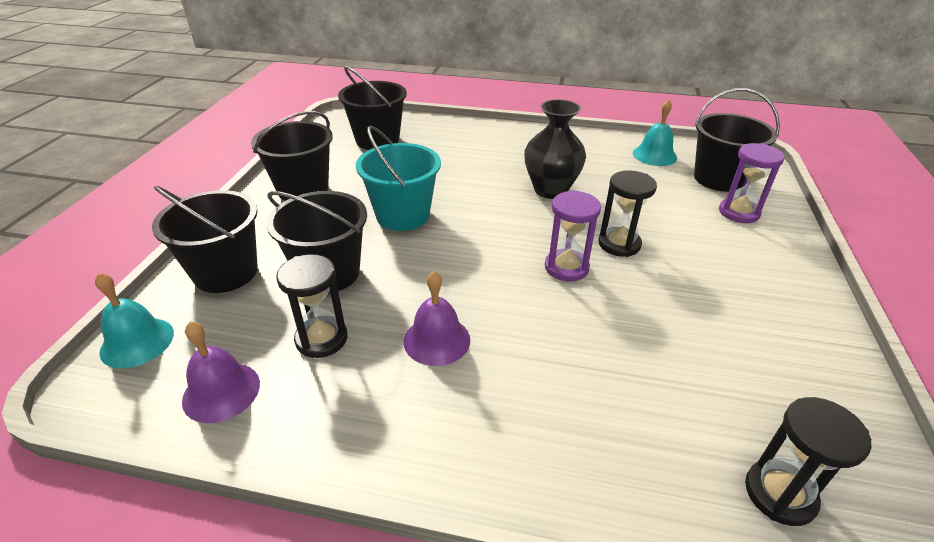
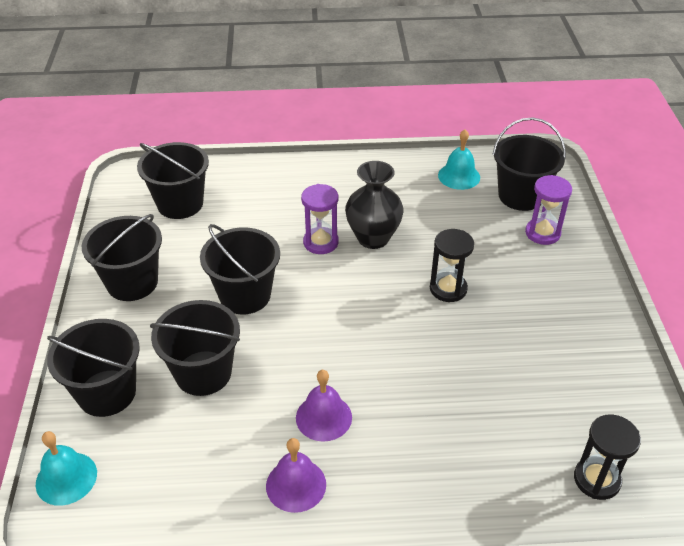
camera: 15 degrees left, 5 degrees up
purple bell [182,321,260,423] -> purple bell moved to [266,438,326,513]
black hourglass [276,254,348,358] -> none
turquoise bucket [356,126,441,231] -> black bucket [200,224,280,314]
purple hourglass [545,191,601,281] -> purple hourglass moved to [301,184,339,254]

